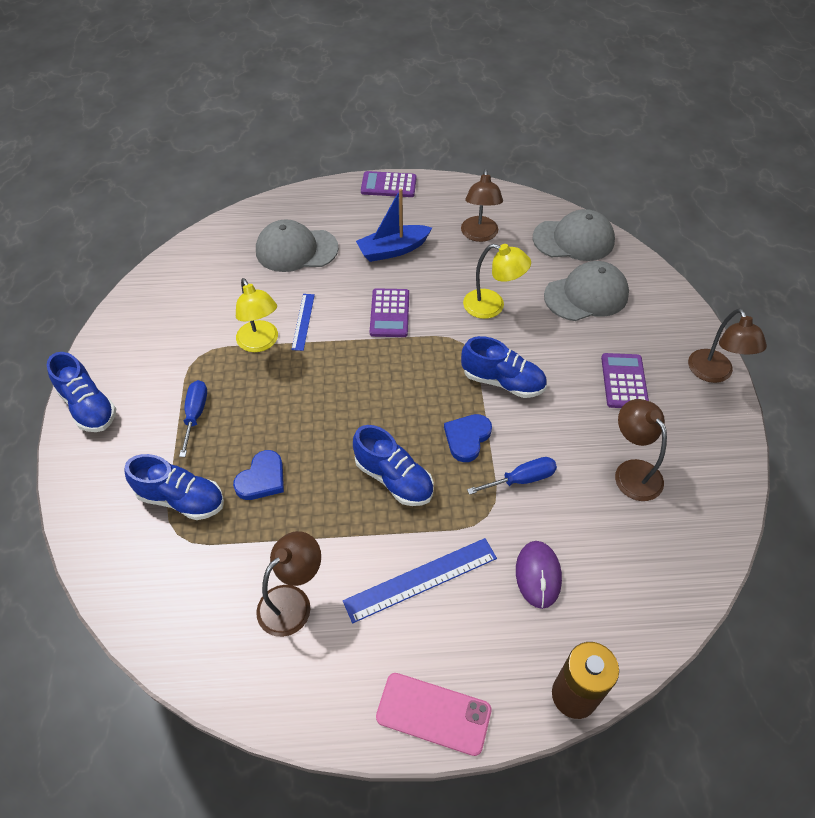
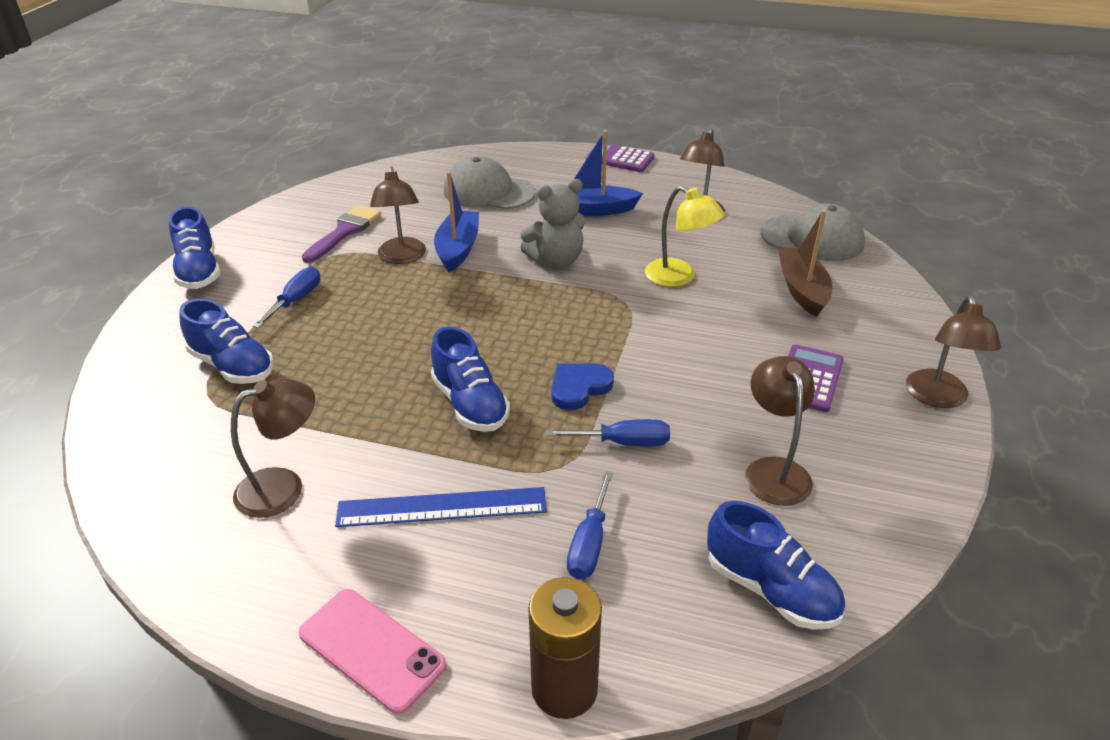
camera: 20 degrees right, 15 degrees down
blue heart [233,450,284,500] -> none
yellow lamp [236,278,278,352] -> brown lamp [370,166,426,264]
blue ruler [291,294,315,351] -> blue boat [434,172,479,272]
purple calculator [370,288,409,337] -> grey teddy bear [520,179,585,268]
blue shoe [461,336,547,398] -> blue shoe moved to [707,501,845,630]
purple mouse [516,541,562,609] -> blue screwdriver [567,471,613,579]
grey cap [544,261,629,321] -> brown boat [778,210,832,317]
none -> purple brush [302,205,381,263]

